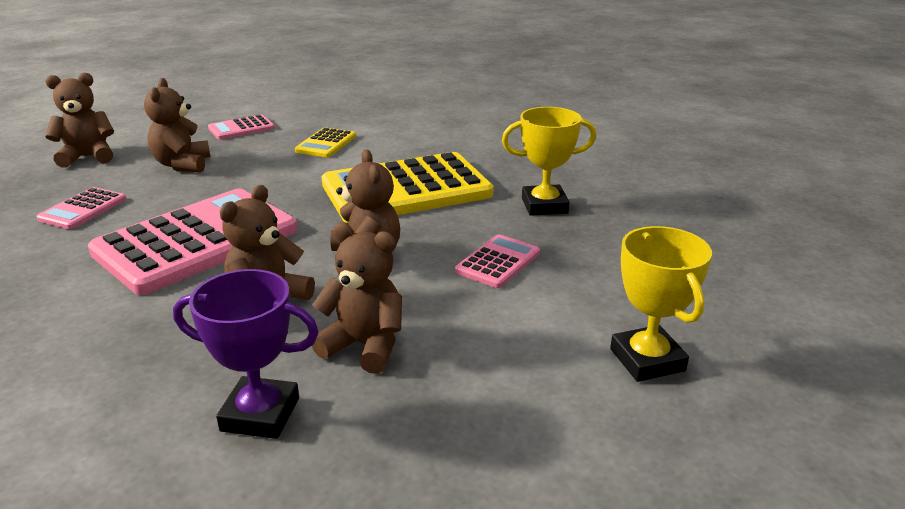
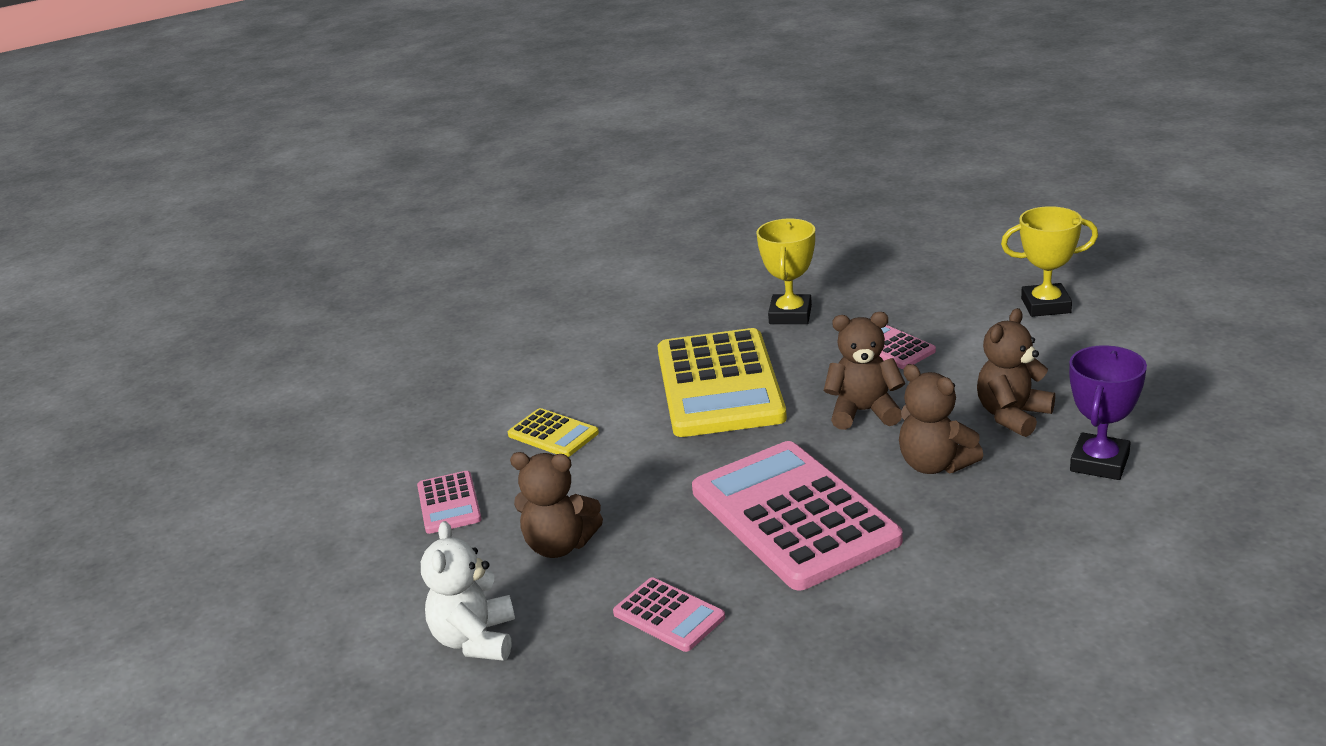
camera: 70 degrees left, 0 degrees up
brown teddy bear [45,73,114,168] -> white teddy bear [421,521,515,661]

